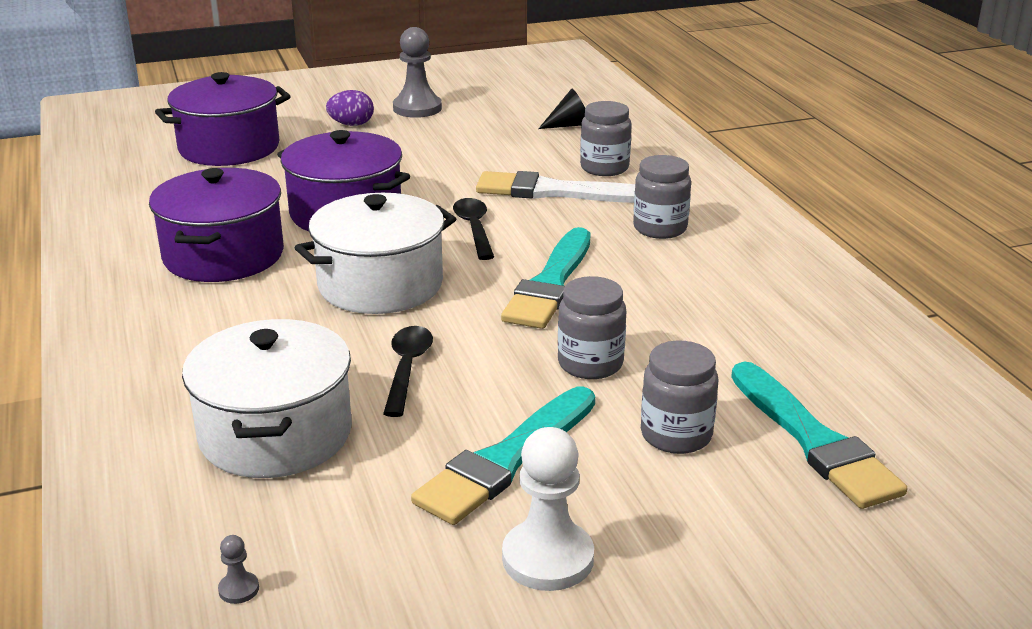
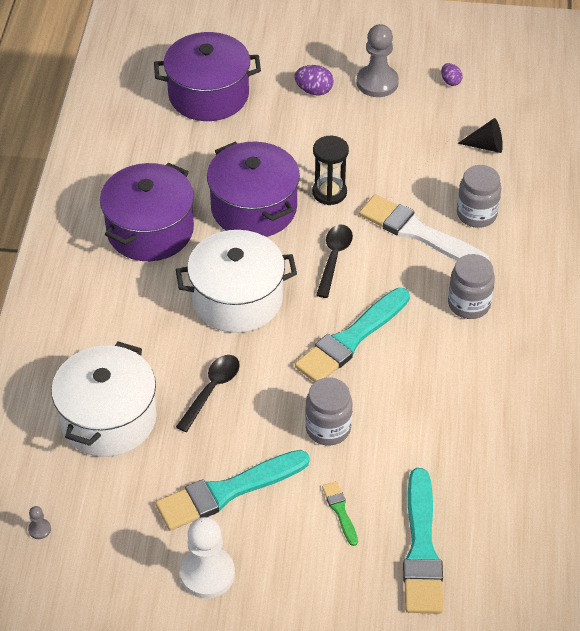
camera: 25 degrees right, 20 degrees up
grey jar [641,341,718,454] -> green brush [322,481,358,546]
none -> black hourglass [312,136,349,205]
none -> purple egg [441,63,463,86]

